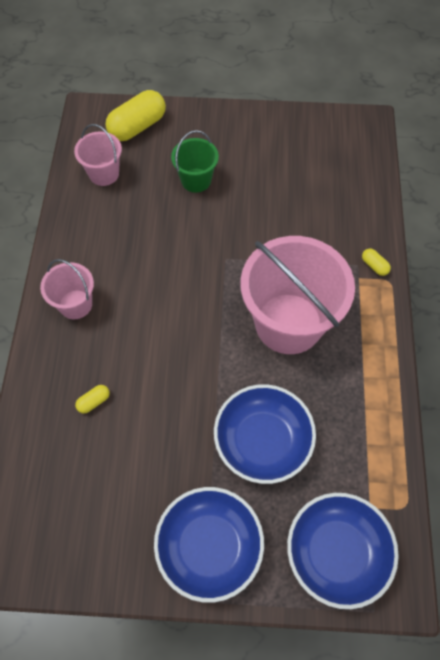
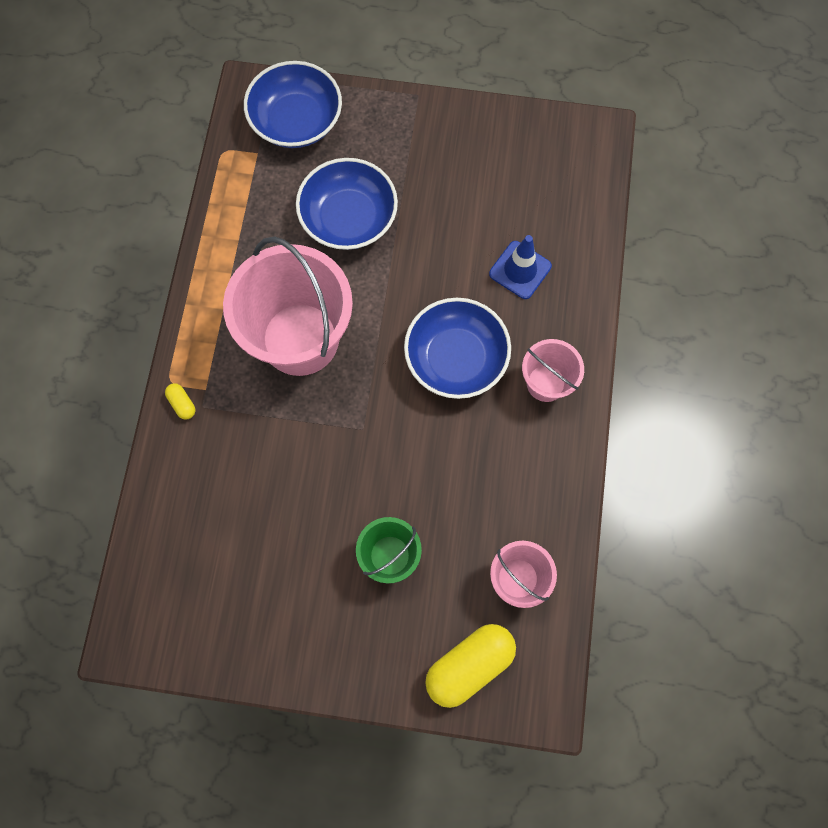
camera: 175 degrees left, 10 degrees up
yellow capsule [75,385,110,413] -> blue traffic cone [489,235,552,299]
blue bowl [154,487,264,603] -> blue bowl moved to [404,298,511,399]

